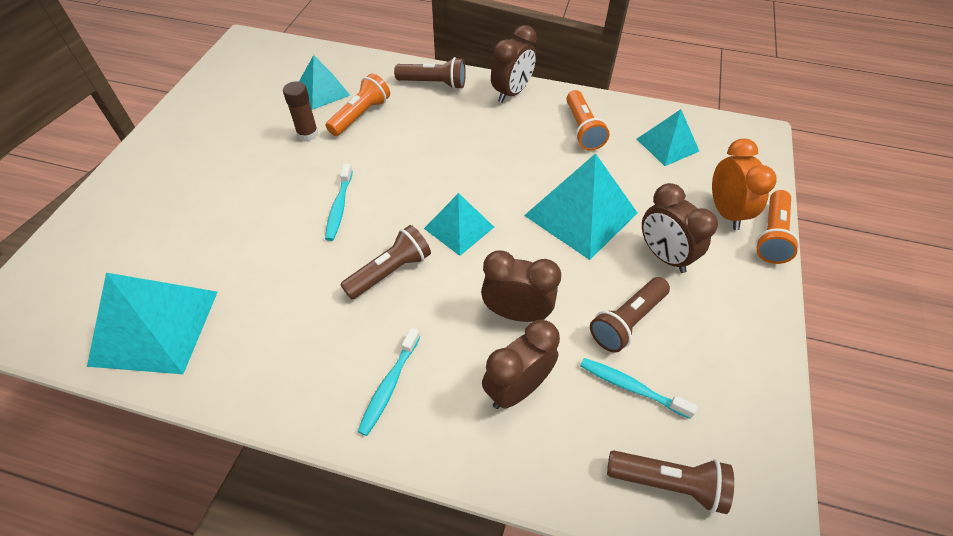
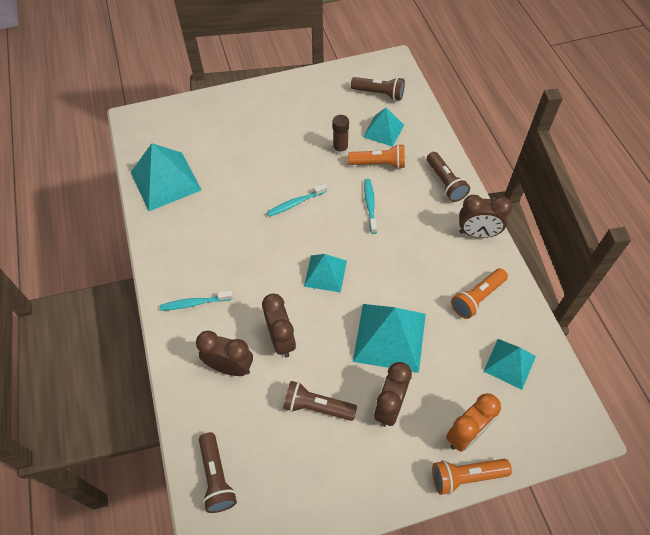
camera: 60 degrees right, 5 degrees up
brown flashlight [340,225,431,299] -> brown flashlight moved to [351,77,405,101]
turquoise toothbrush [580,358,698,419] -> turquoise toothbrush moved to [364,179,377,234]

